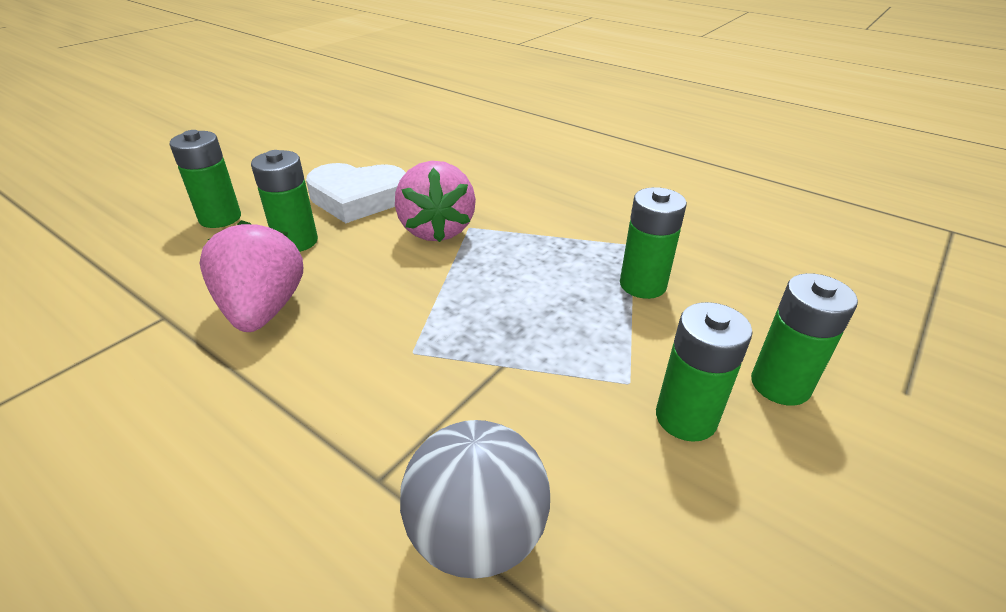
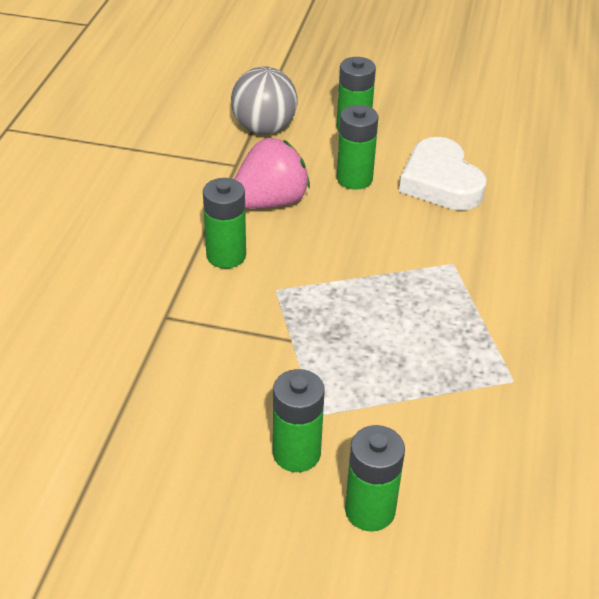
camera: 65 degrees right, 5 degrees up
pink strawberry [395,161,476,242] -> none
grey ball [400,420,550,579] -> grey ball moved to [231,66,298,134]
green battery [620,187,687,299] -> green battery moved to [203,178,246,268]

